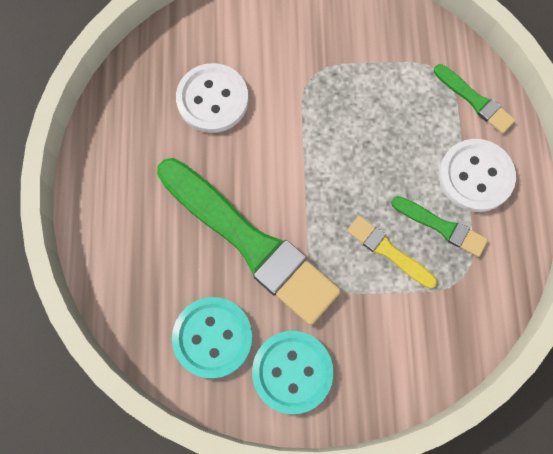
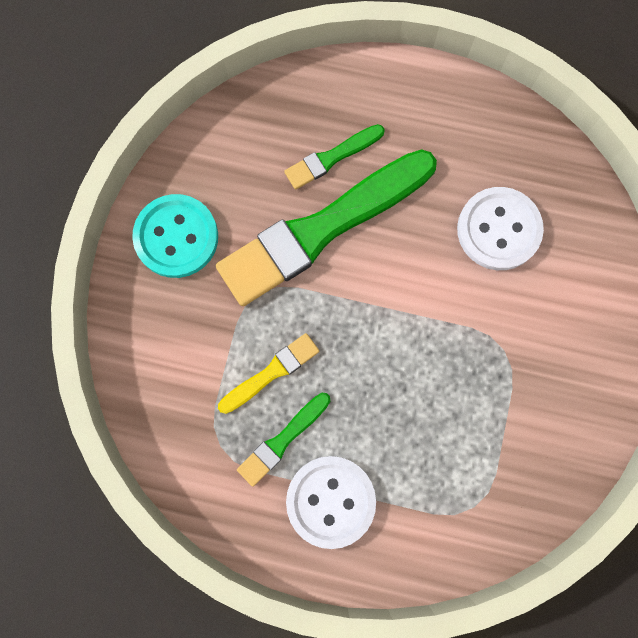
camera: 105 degrees right, 5 degrees up
turquoise button [172,297,253,379] -> none
green brush [434,64,515,134] -> green brush moved to [284,124,385,190]

